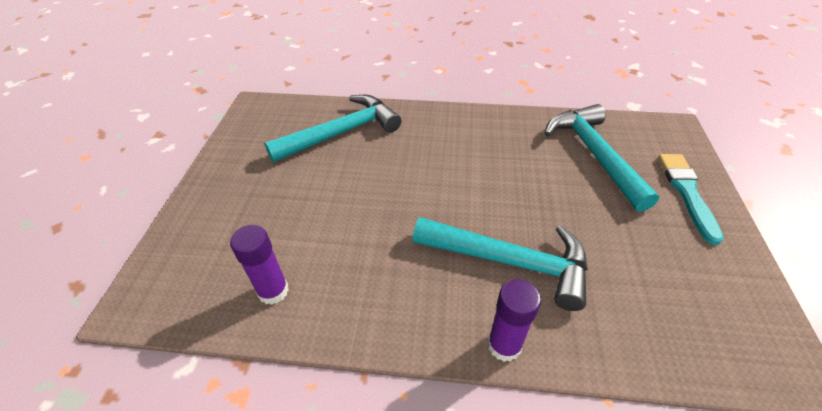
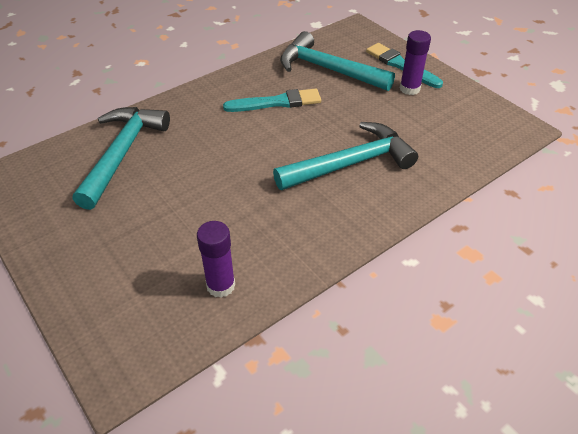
camera: 45 degrees left, 0 degrees up
purple glue stick [488,279,541,362] -> purple glue stick moved to [400,30,431,95]
none -> turquoise brush [223,89,321,112]

